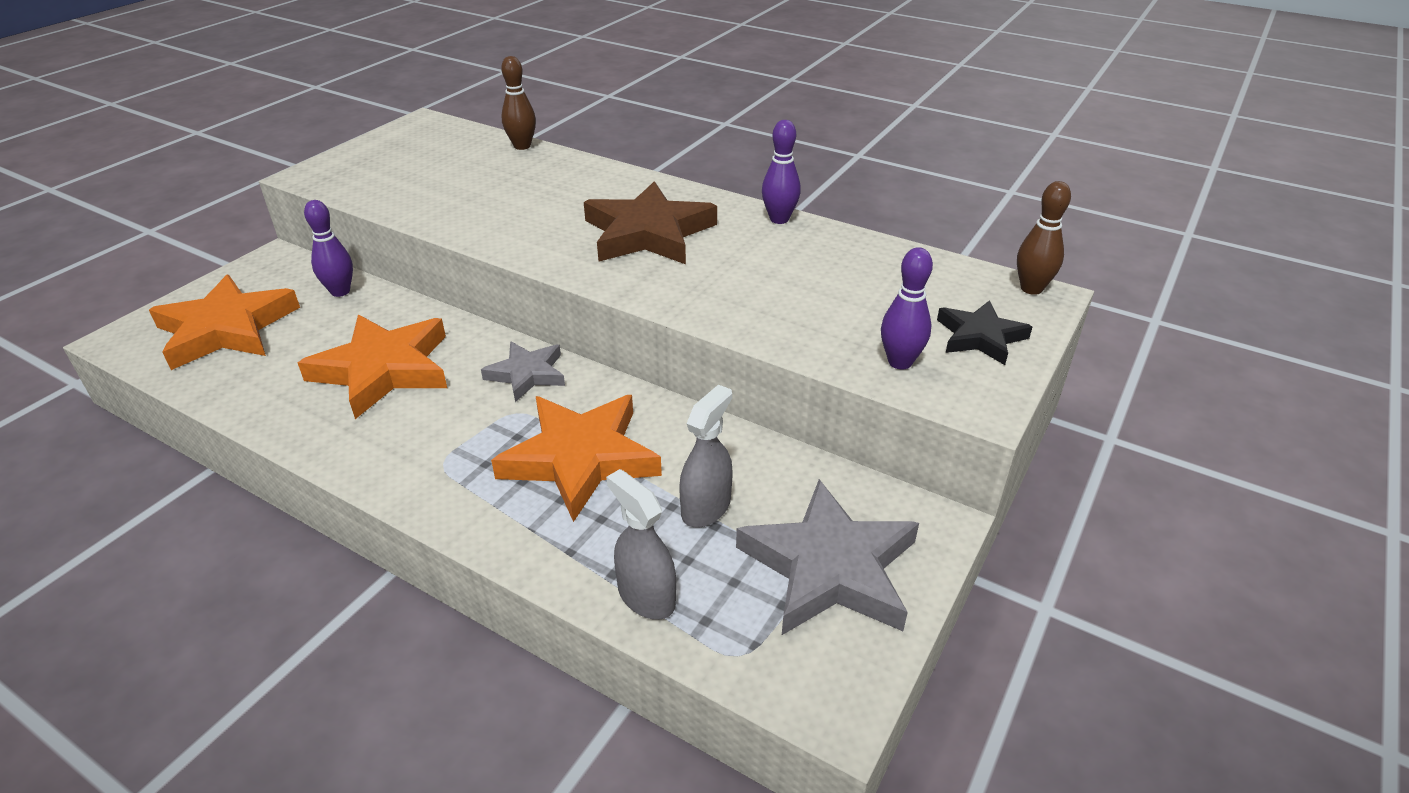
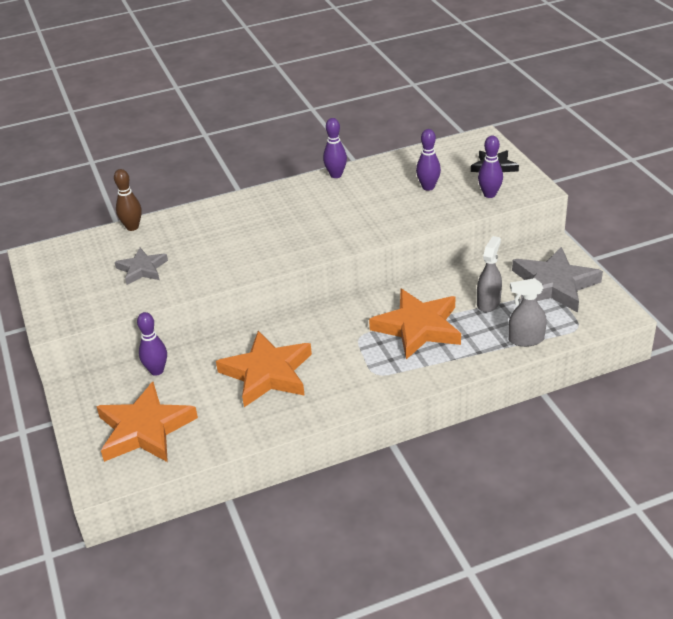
camera: 50 degrees left, 0 degrees up
grey star [481,341,565,402] -> grey star moved to [115,248,168,285]
brown star [584,181,717,264] -> none
grey spray bottle [680,384,733,528] -> grey spray bottle turned 45 degrees clockwise [477,236,502,312]
brown bowling pin [1017,181,1071,295] -> none
none -> purple bowling pin [416,129,441,191]

